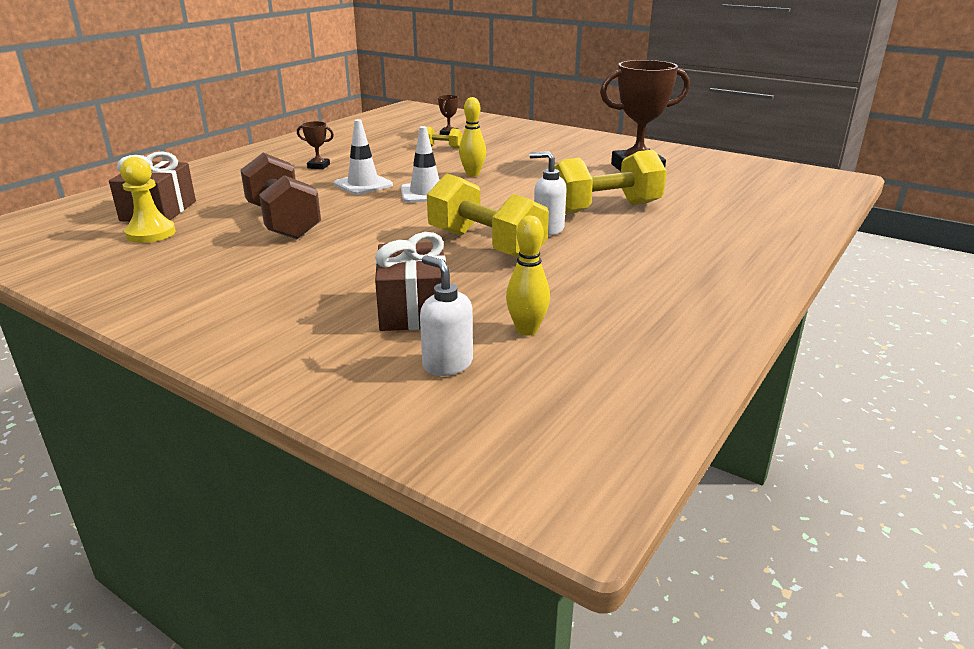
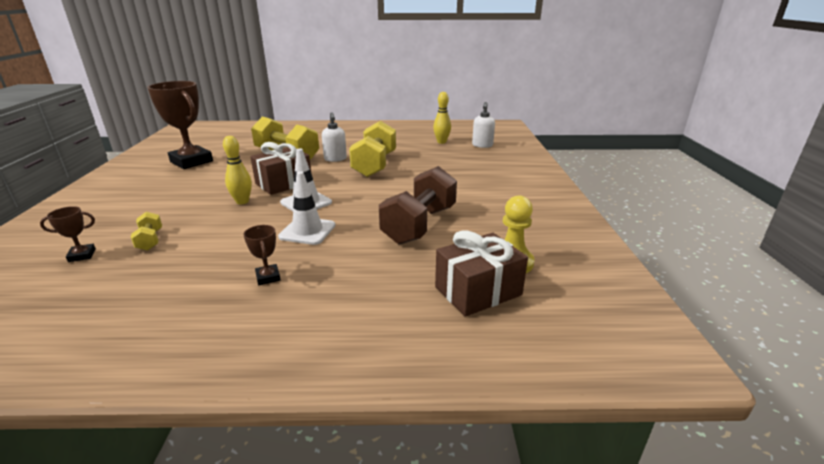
camera: 125 degrees left, 0 degrees up
brown gift [375,232,446,331] -> brown gift moved to [250,142,311,195]

